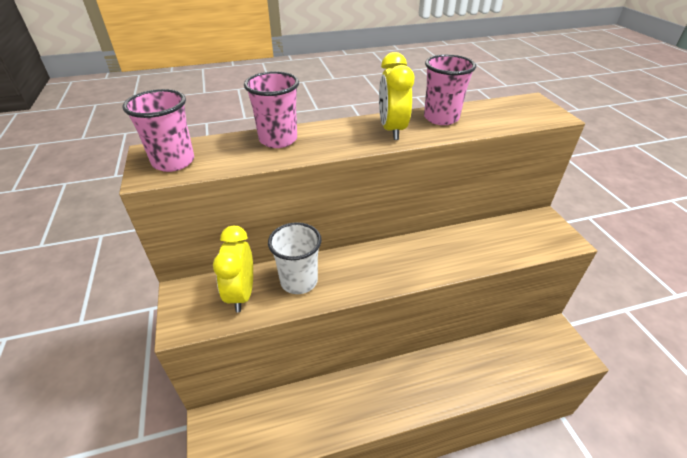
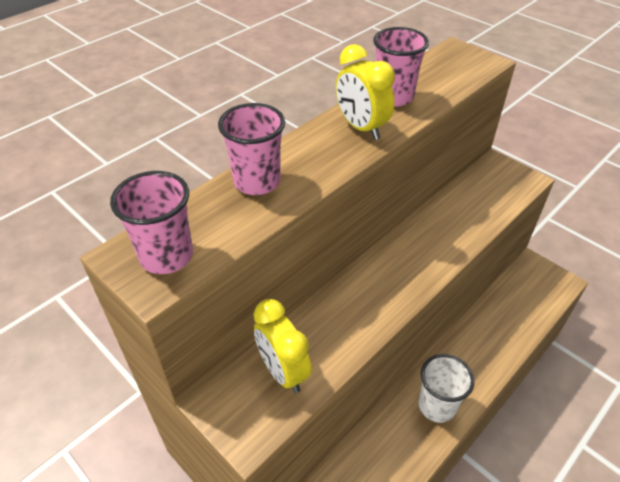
camera: 30 degrees left, 5 degrees up
white cup [268,222,322,294] -> white cup moved to [419,354,475,423]

